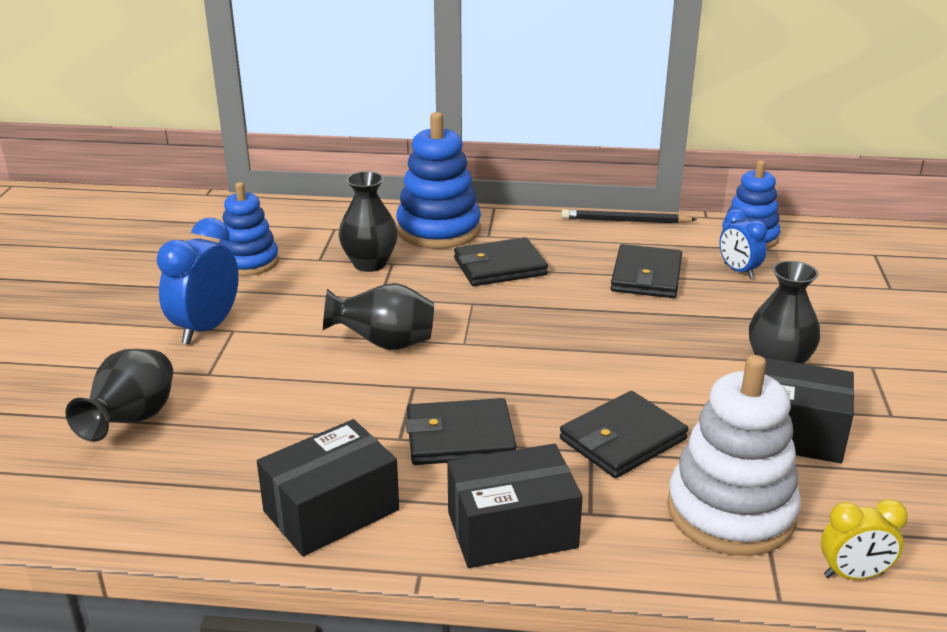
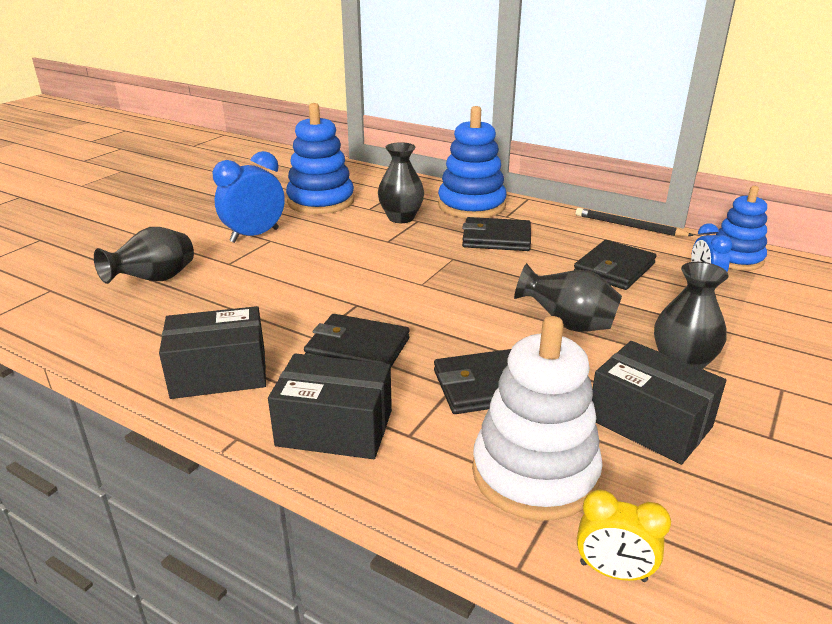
camera: 25 degrees right, 0 degrees up
blue stacking toy [219,182,279,276] -> blue stacking toy [286,103,354,214], size x1.50
black vase [323,283,434,350] -> black vase moved to [514,263,622,332]

